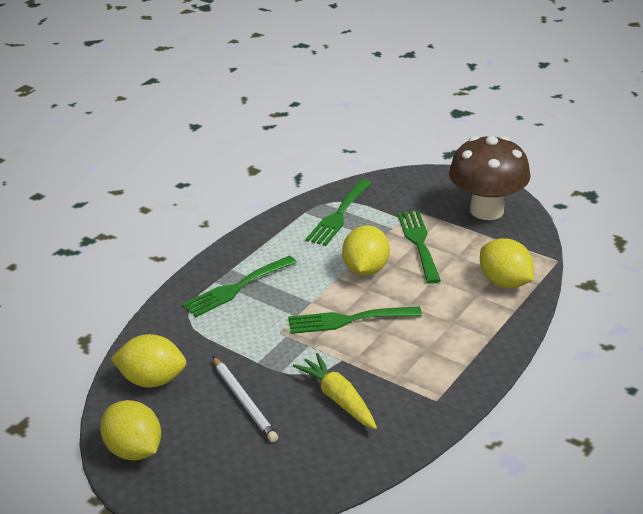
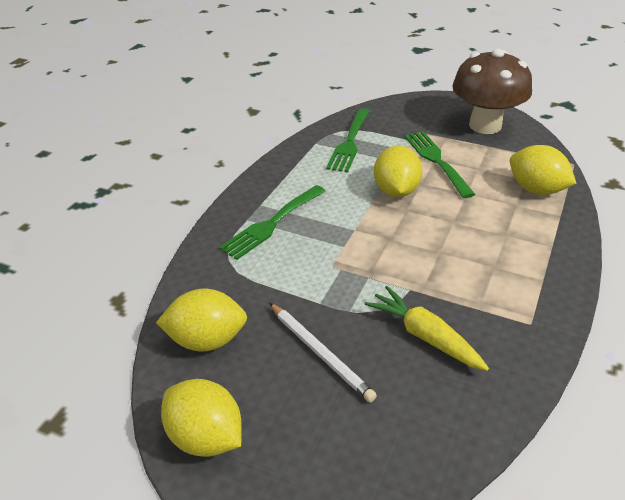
camera: 10 degrees left, 5 degrees up
green fork [288,306,422,334] -> none

